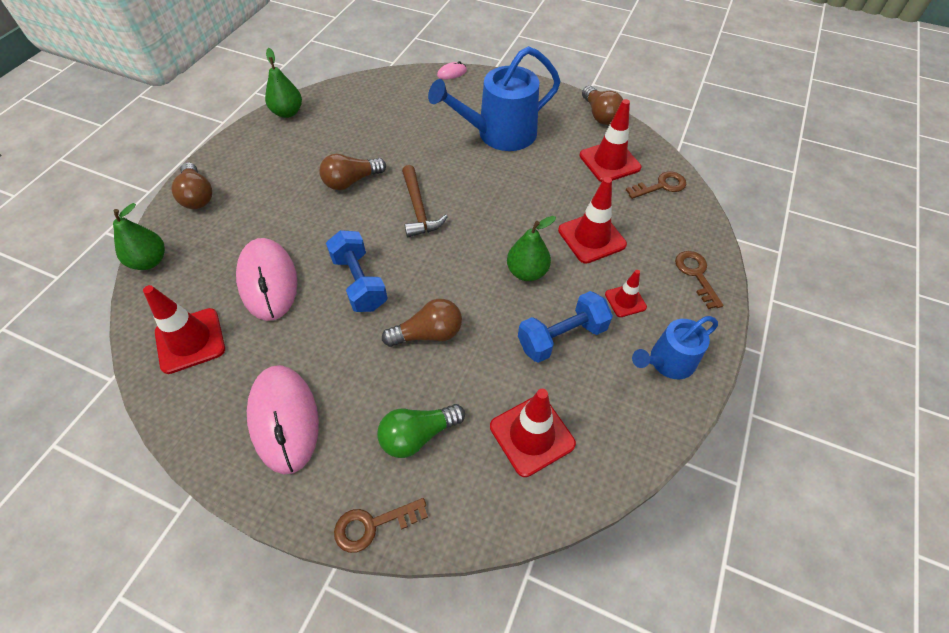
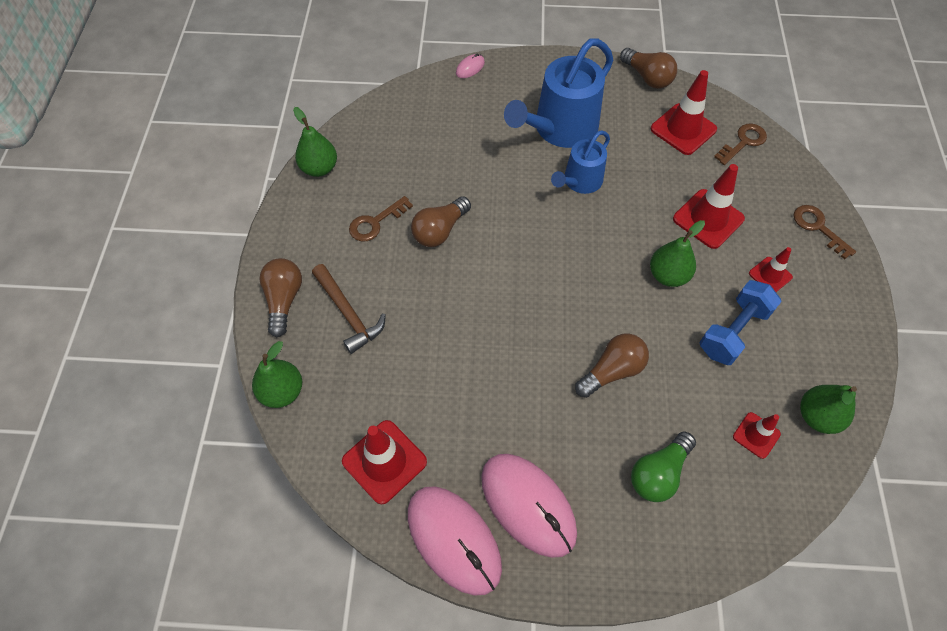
camera: 20 degrees left, 5 degrees up
brown light bulb [171,162,212,209] -> brown light bulb turned 135 degrees counterclockwise [259,258,302,337]
pink mouse [236,238,297,321] -> pink mouse moved to [408,486,502,596]
blue dumbbell [326,230,388,312] -> none
brown key [334,498,428,553] -> brown key moved to [349,196,413,242]
brown hammer [402,165,448,237] -> brown hammer moved to [312,264,386,354]
red traffic cone [490,389,576,477] -> red traffic cone [733,412,781,459], size x0.57
blue watering can [632,316,718,379] -> blue watering can moved to [551,130,610,194]
none -> green pear [800,385,857,434]

